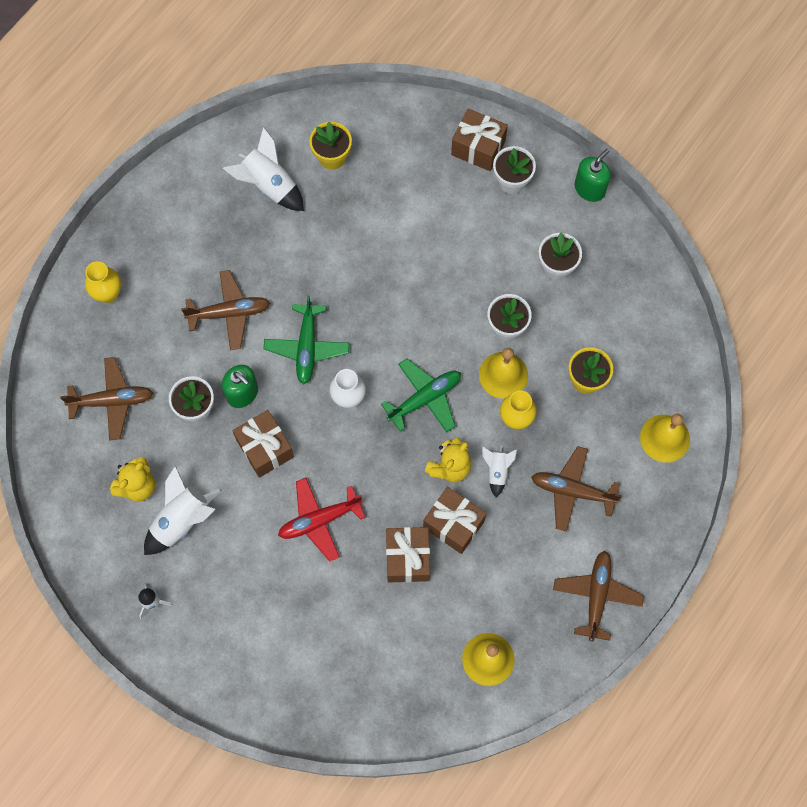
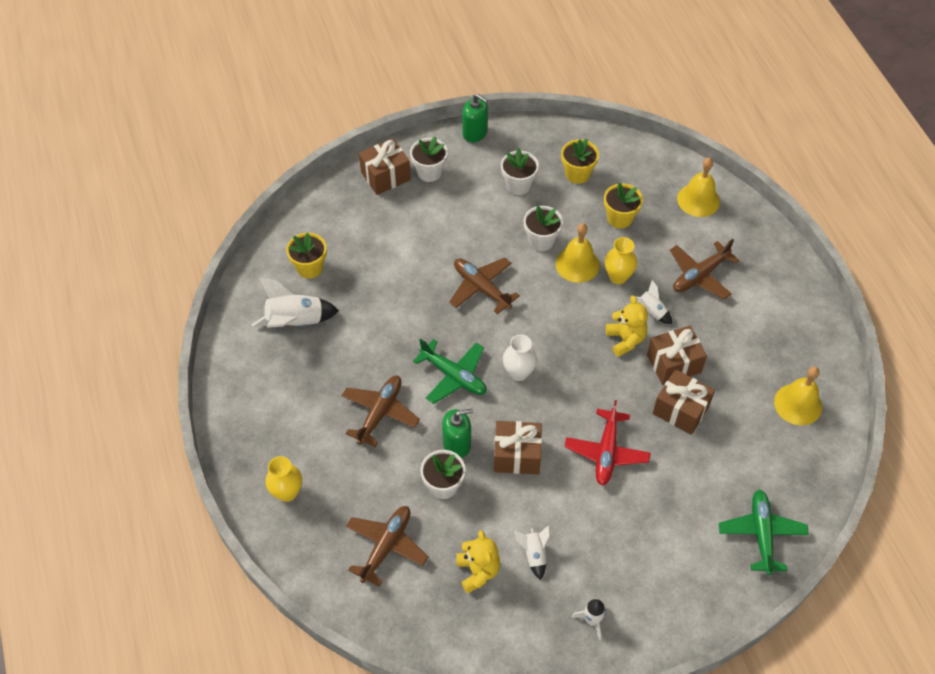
camera: 55 degrees left, 15 degrees down
white rocket [144,465,220,555] -> white rocket [514,525,550,580], size x0.56
green plane [381,359,461,432] -> green plane moved to [719,490,809,575]
brown plane [553,551,644,641] -> brown plane moved to [449,258,520,314]
green soap dispenser [575,149,611,202] -> green soap dispenser turned 135 degrees clockwise [462,94,488,143]
none -> yellow flower pot [561,139,599,184]

